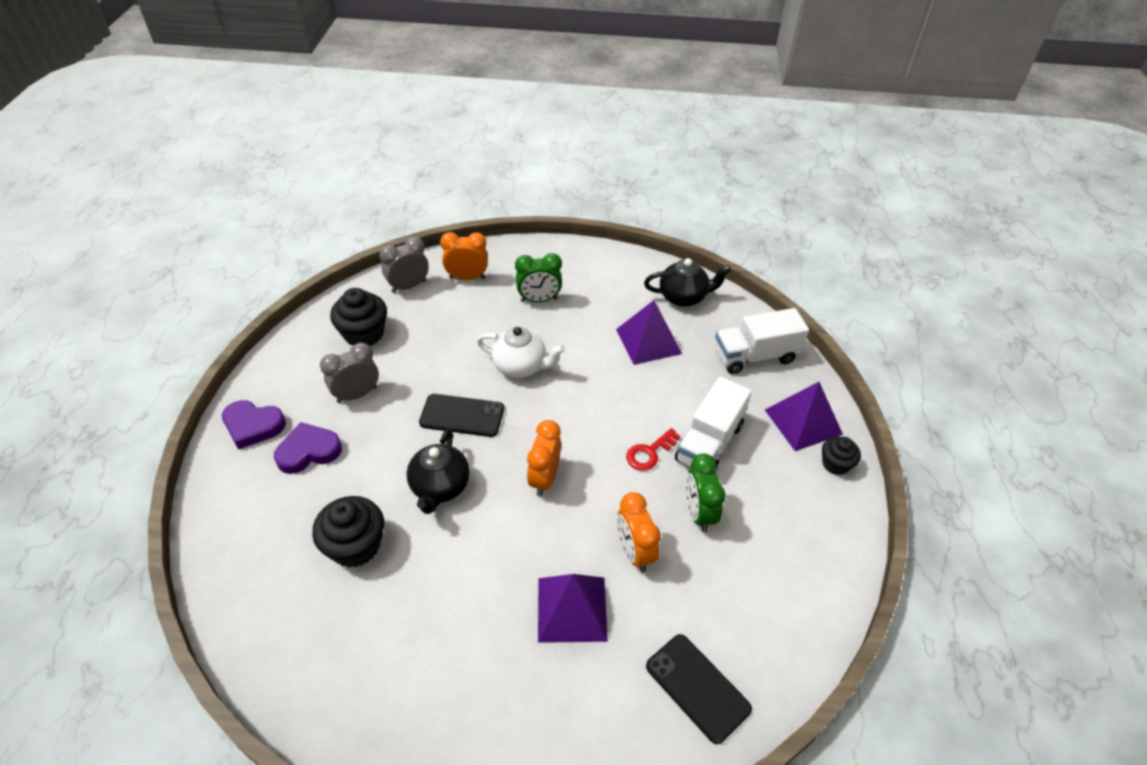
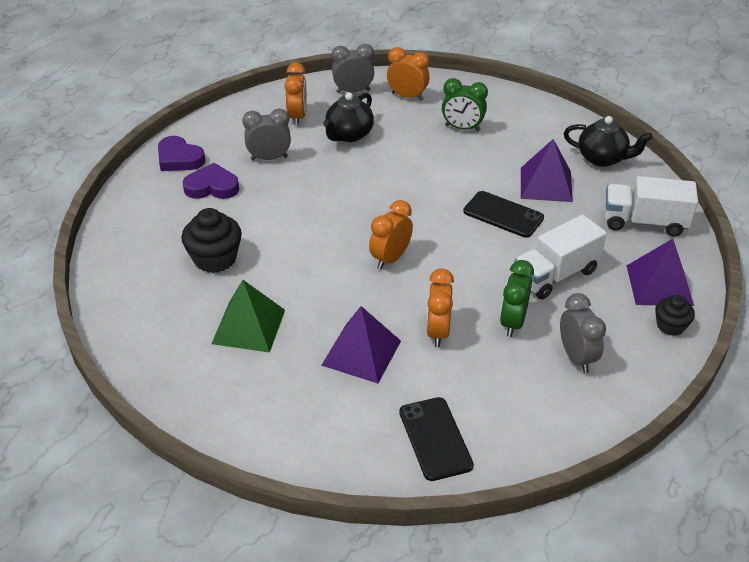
camera: 25 degrees right, 5 degrees down
black cupcake [330,288,387,346] -> orange clock [285,63,307,126]
black teapot [407,428,470,514] -> black teapot moved to [323,92,374,142]
black phone [419,394,504,437] -> black phone moved to [463,191,544,238]
white teapot [477,327,565,378] -> none
red key [626,428,681,471] -> none
none -> green pyramid [212,280,285,353]
none -> grey clock [560,293,606,373]

